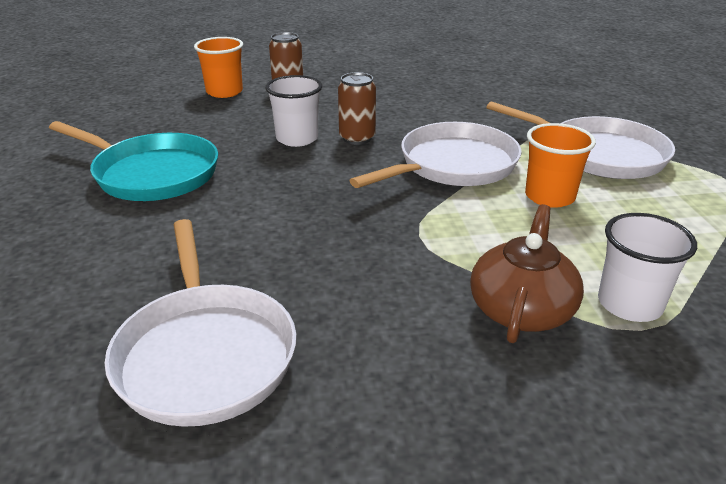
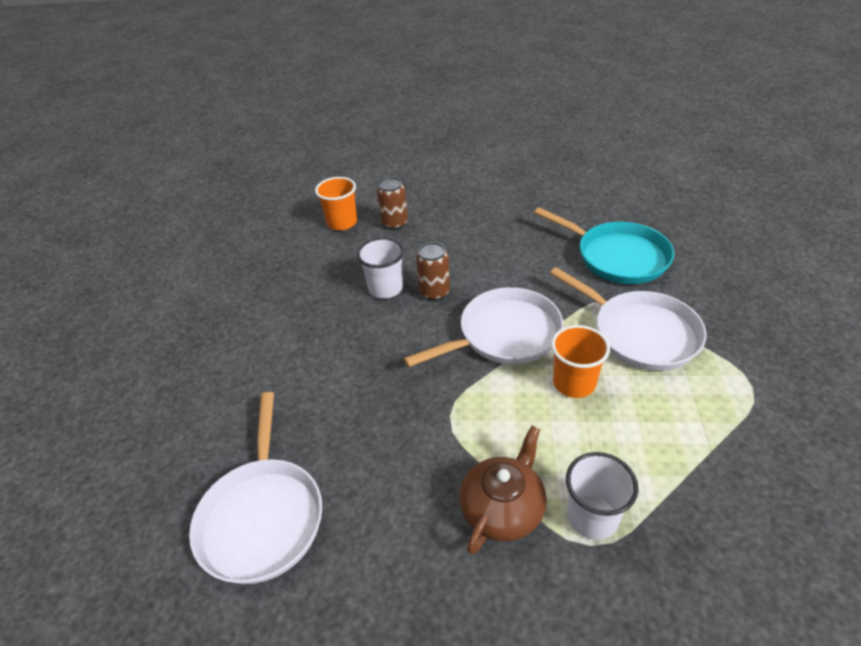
camera: 15 degrees right, 10 degrees up
turquoise pan [49,121,218,201] -> turquoise pan moved to [534,207,674,284]

